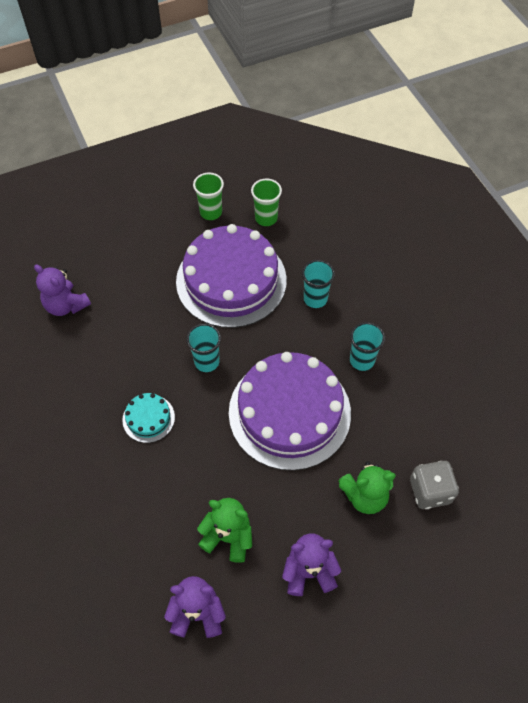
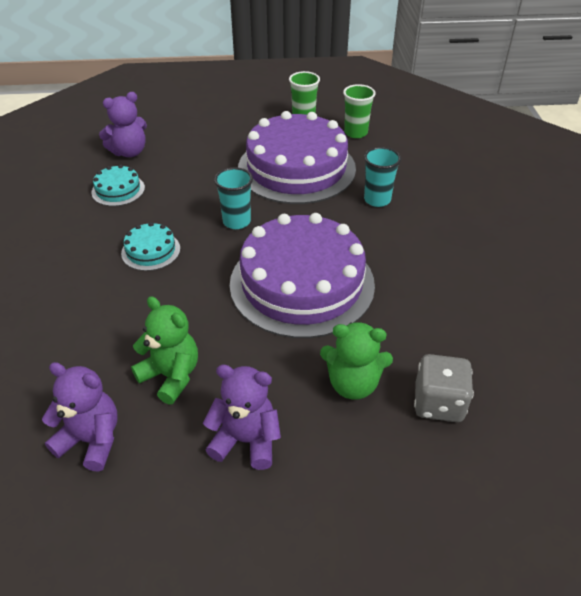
camera: 20 degrees right, 15 degrees down
purple teddy bear [34,264,91,316] -> purple teddy bear turned 90 degrees counterclockwise [99,92,147,157]
turquoise cup [350,322,385,371] -> none
none -> turquoise cake [91,164,145,206]

